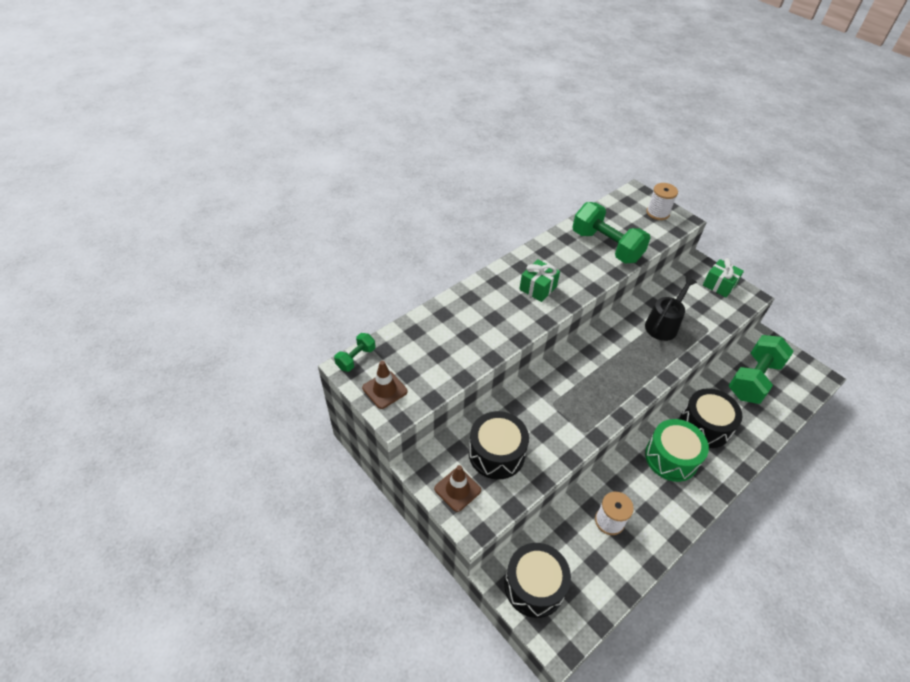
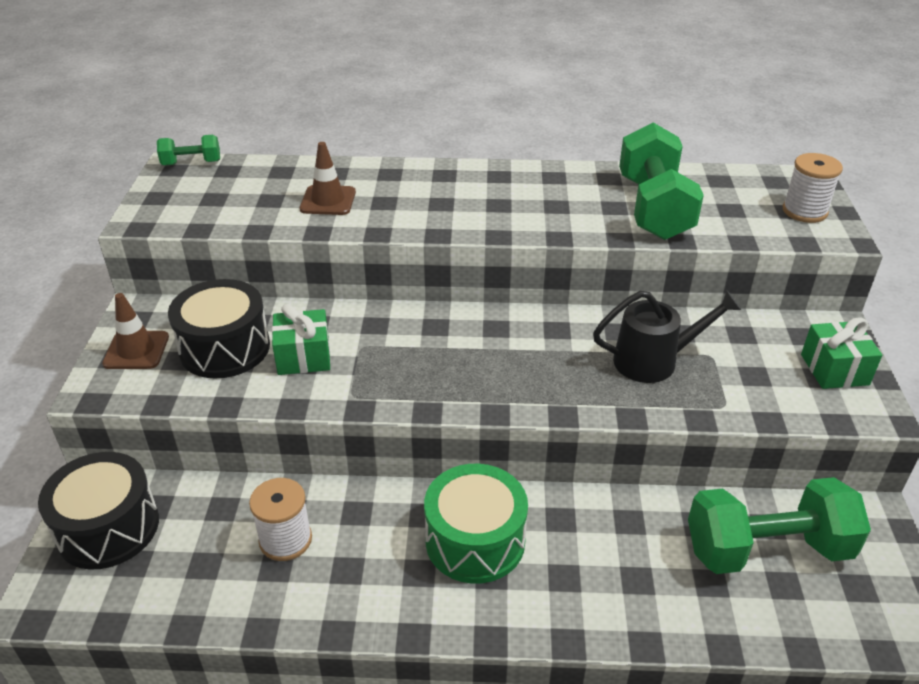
camera: 45 degrees right, 10 degrees down
brown traffic cone [362,361,408,409] -> brown traffic cone moved to [300,142,356,215]
green gift [519,259,560,302] -> green gift moved to [272,304,330,375]
black drum [680,388,743,448] -> none

